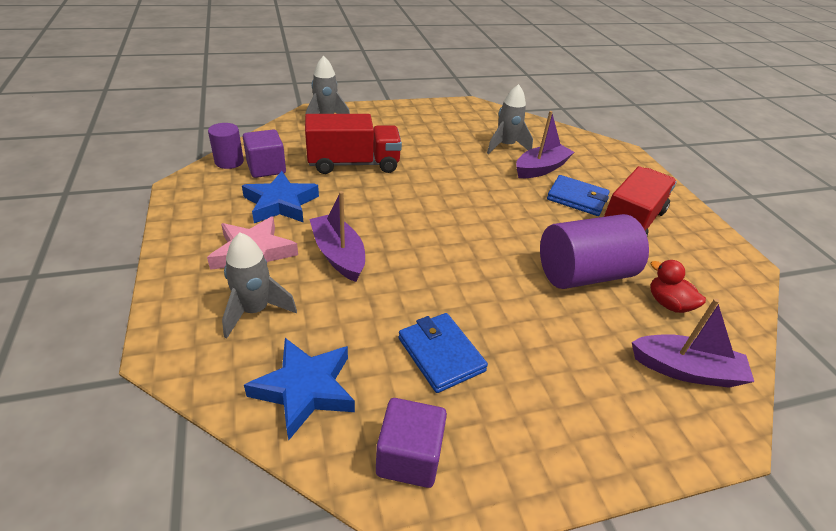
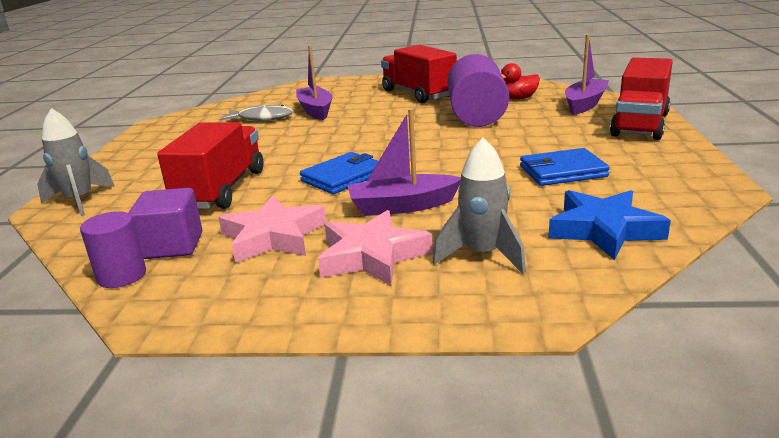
camera: 65 degrees left, 15 degrees down
blue star [242,171,319,223] -> pink star [218,196,326,263]
purple cube [376,398,447,488] -> none
grey rocket [487,84,533,154] -> grey fish [219,105,293,121]
blue wallet [547,175,610,216] -> blue wallet moved to [300,152,378,194]
none -> red truck [610,57,673,140]

